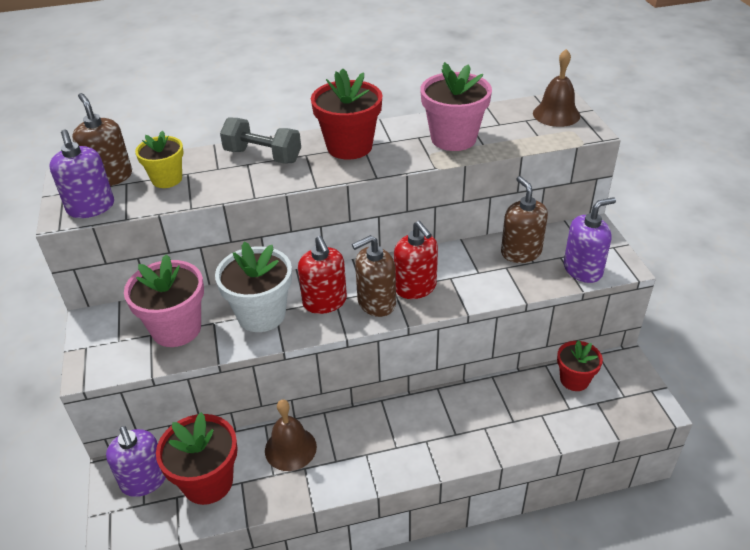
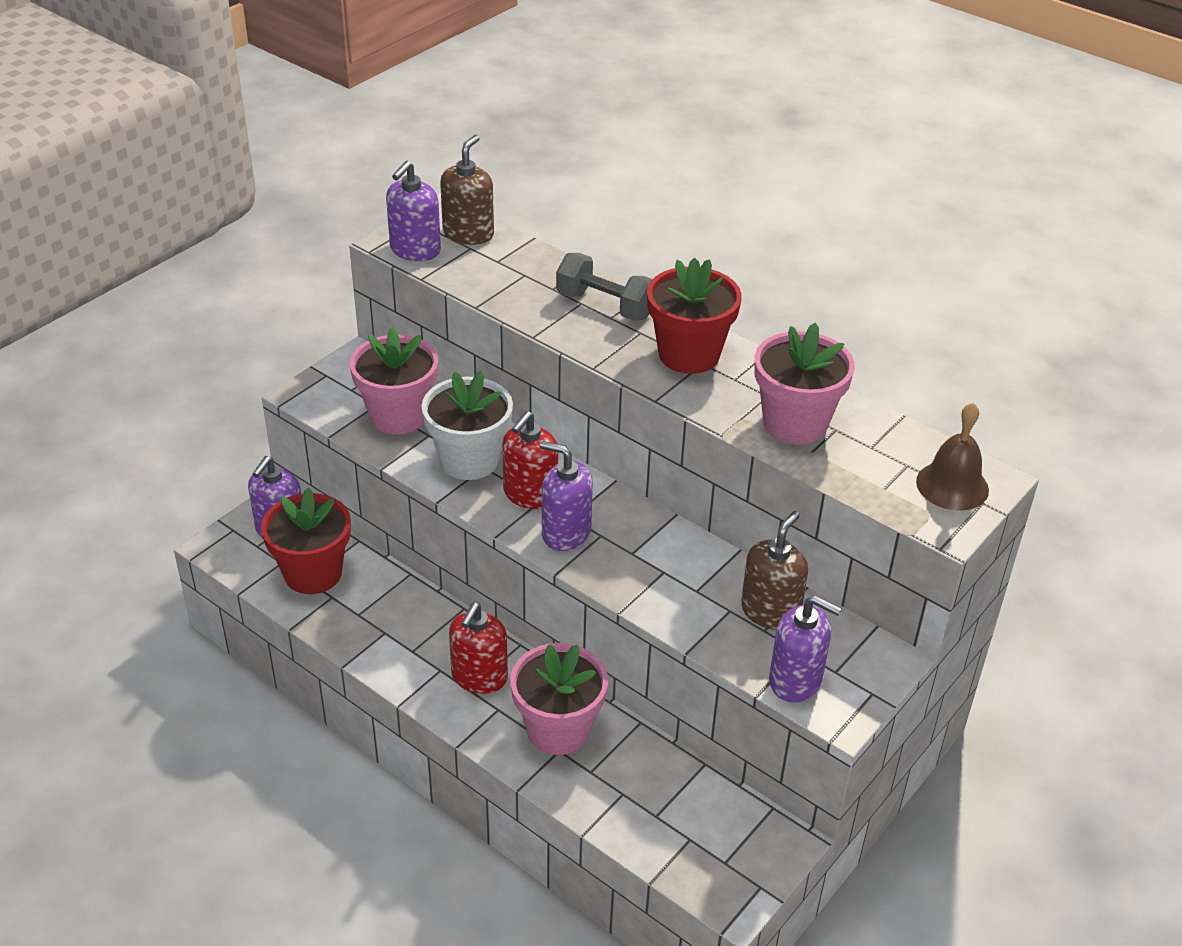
camera: 50 degrees right, 0 degrees up
yellow flower pot [135,131,184,188] -> none
grey dumbbell [220,117,301,164] -> grey dumbbell turned 45 degrees counterclockwise [556,253,652,321]
brown bell [265,399,317,471] -> none
brown soap dispenser [352,235,396,317] -> purple soap dispenser [540,441,593,551]
red soap dispenser [394,221,438,299] -> red soap dispenser moved to [449,603,508,694]
red flower pot [557,340,603,391] -> none
none -> pink flower pot [510,643,608,755]

